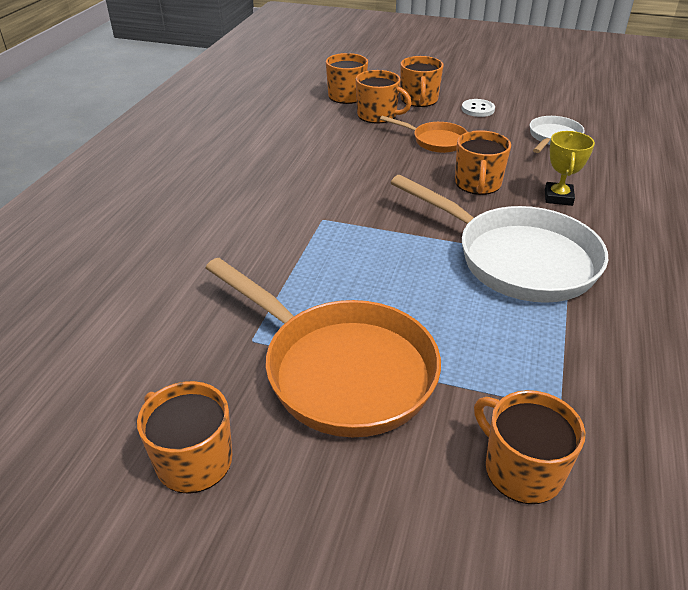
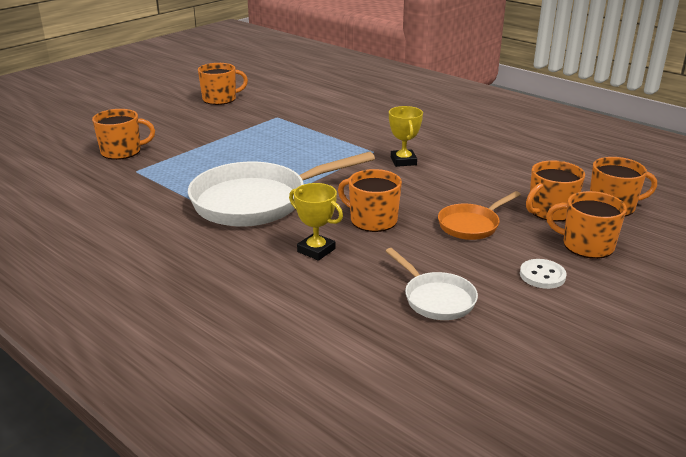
camera: 115 degrees right, 10 degrees down
orange pan [206,258,441,437] -> none
none -> yellow trophy [389,106,423,167]

